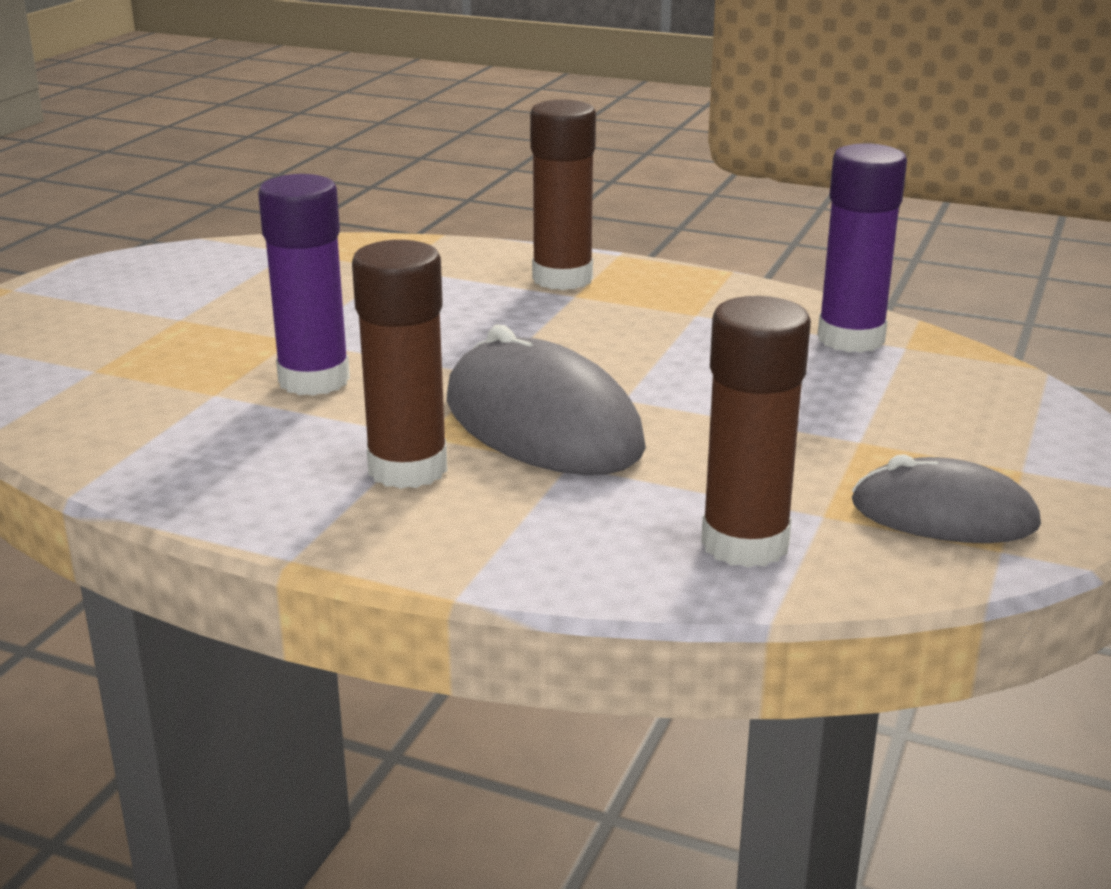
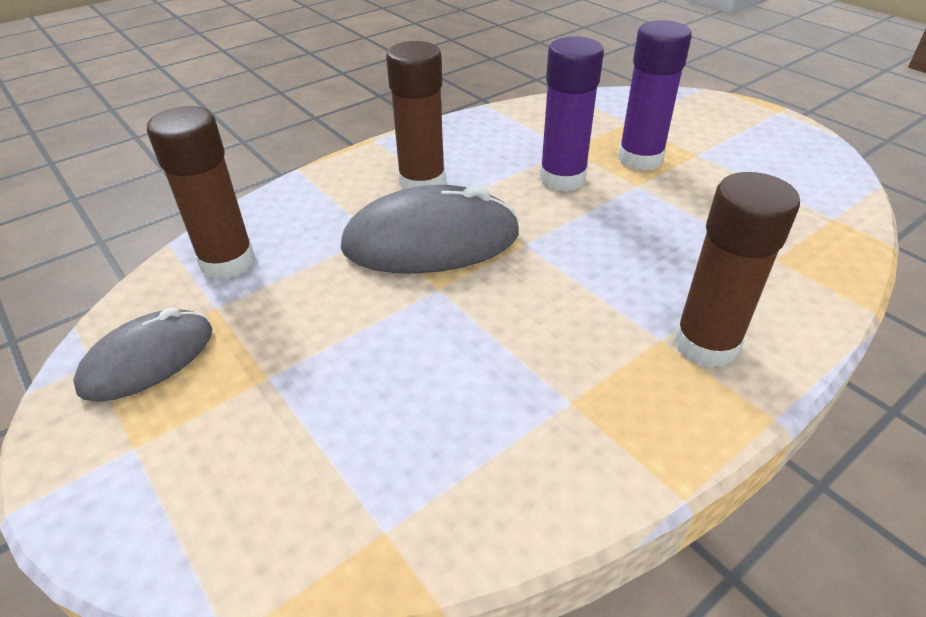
camera: 120 degrees right, 15 degrees up
purple glue stick [817,143,907,353] -> purple glue stick moved to [618,20,692,171]

